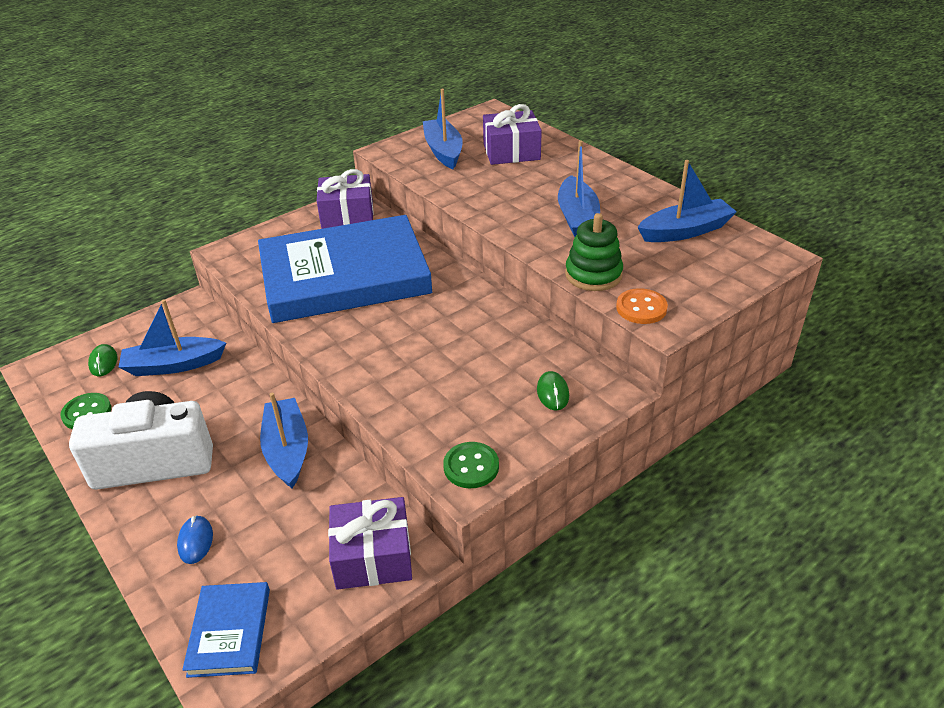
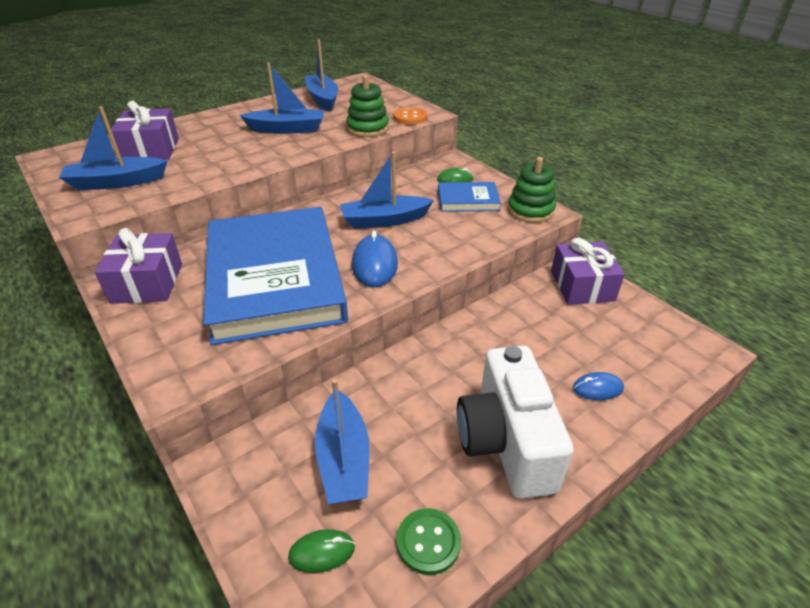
camera: 90 degrees left, 0 degrees up
blue book [182,582,270,678] -> blue book moved to [438,182,501,212]
blue boat [260,393,308,488] -> blue boat moved to [340,152,434,229]
green button [443,442,499,488] -> green stacking toy [508,157,556,223]
none -> blue mouse [352,231,398,287]

